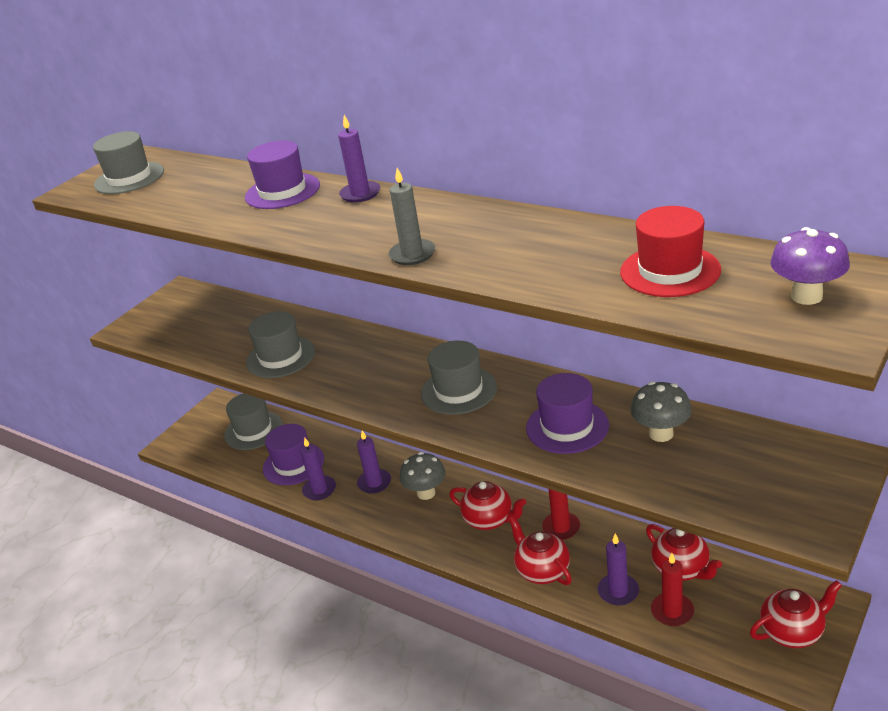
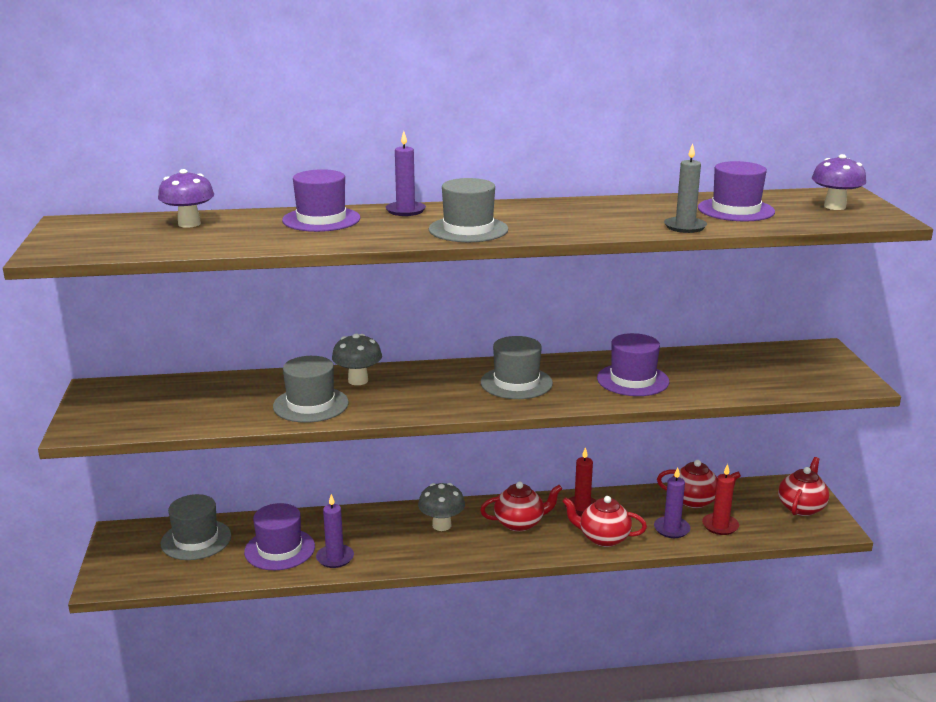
camera: 45 degrees left, 10 degrees down
grey hat [93,131,164,194] -> grey hat moved to [429,178,508,242]
purple candle [357,431,391,494] -> none
grey candle [389,168,435,265] -> grey candle moved to [664,143,707,233]
red hat [620,206,721,297] -> purple hat [698,161,775,222]
grey mushroom [631,381,692,442] -> grey mushroom moved to [332,334,382,385]
none -> purple mushroom [158,169,214,228]

